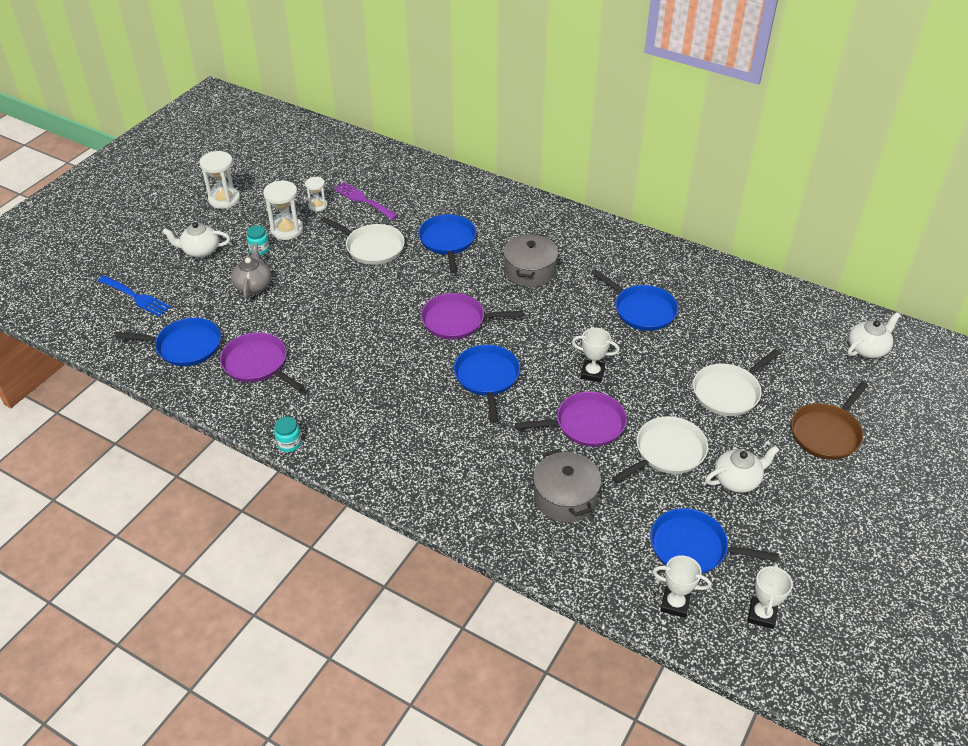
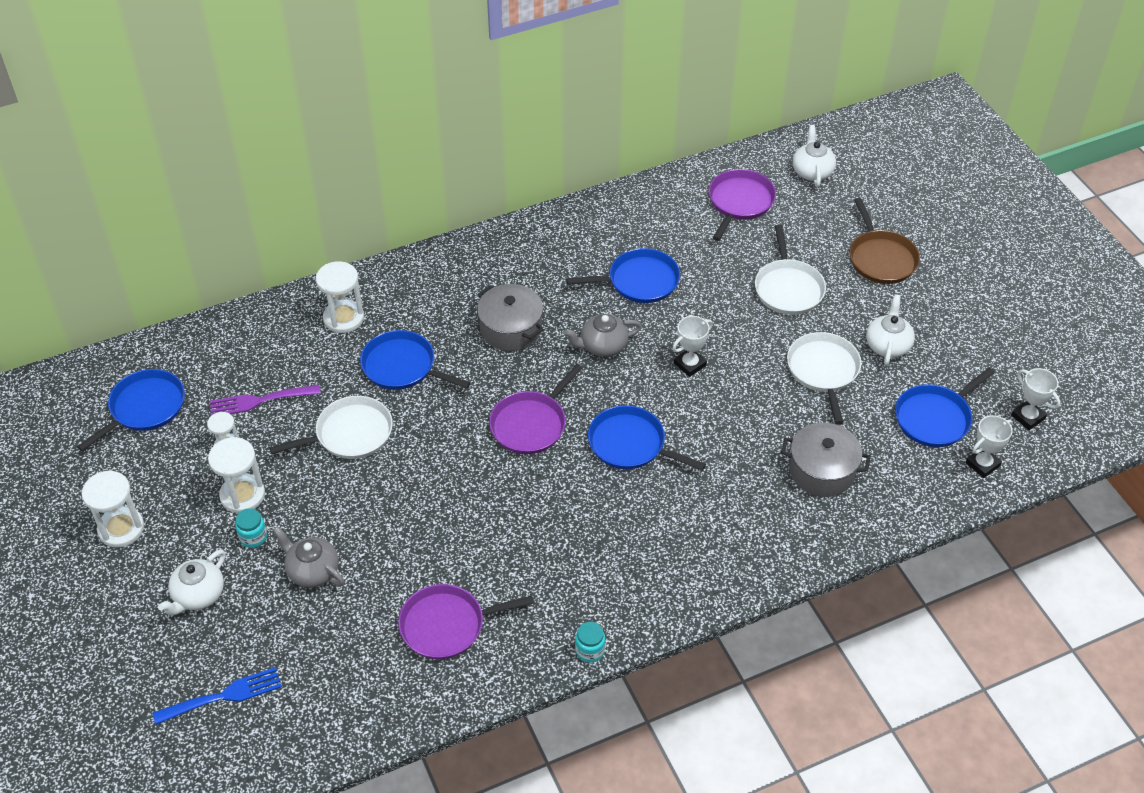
camera: 55 degrees left, 5 degrees up
blue pan [115,318,221,366] -> blue pan moved to [77,369,185,451]
purple pan [515,391,627,447] -> purple pan moved to [709,169,776,241]
none -> white hourglass [316,261,364,333]
none -> grey teapot [564,314,642,357]

